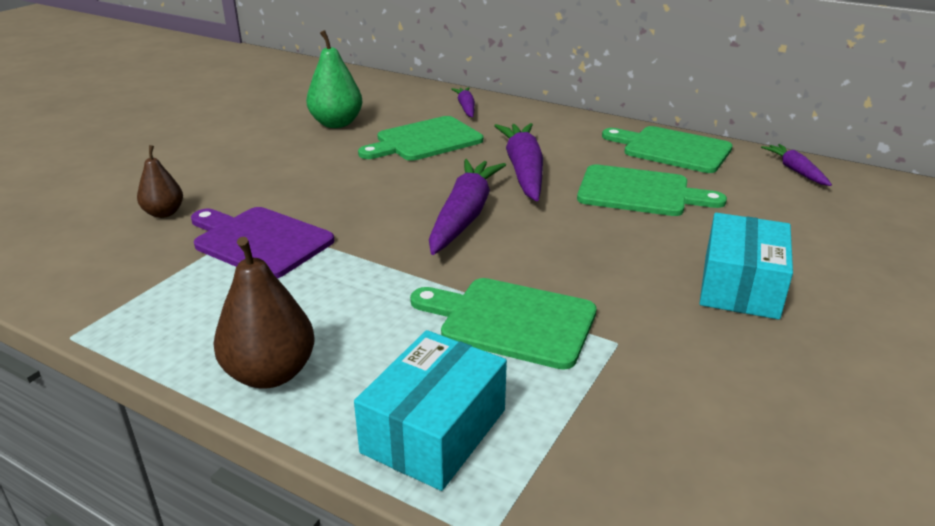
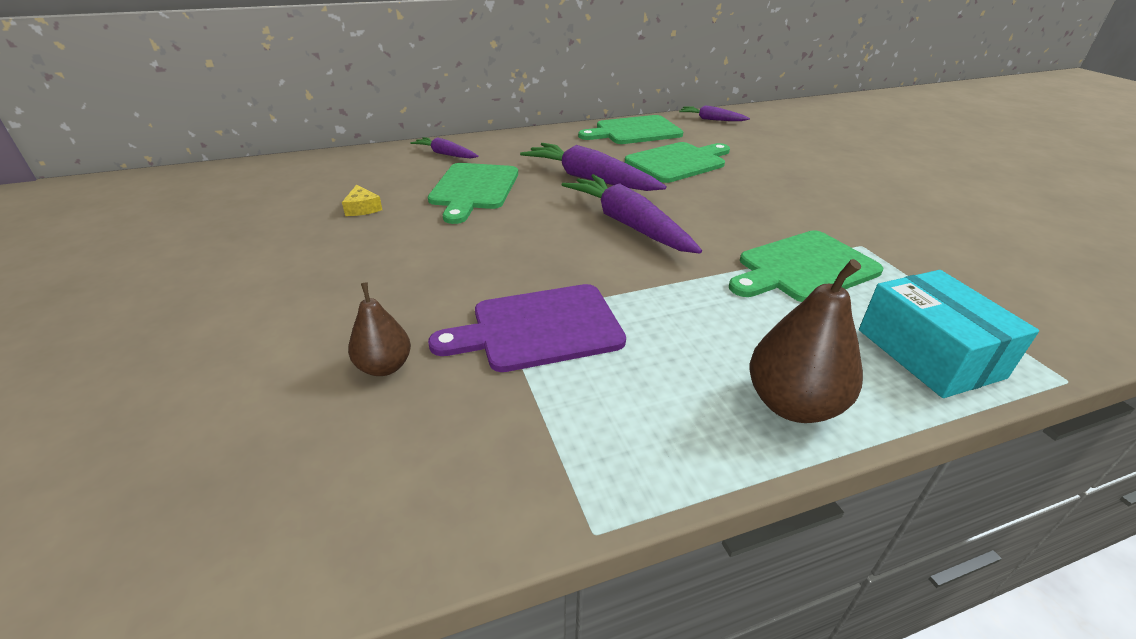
camera: 50 degrees left, 5 degrees up
green pear [306,30,362,128] -> yellow cheese [342,185,382,216]
turquoise box [699,213,793,320] -> none

